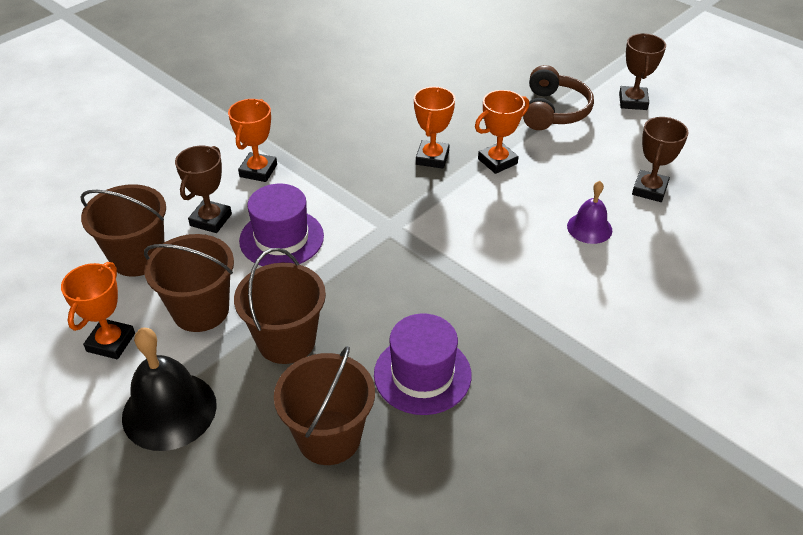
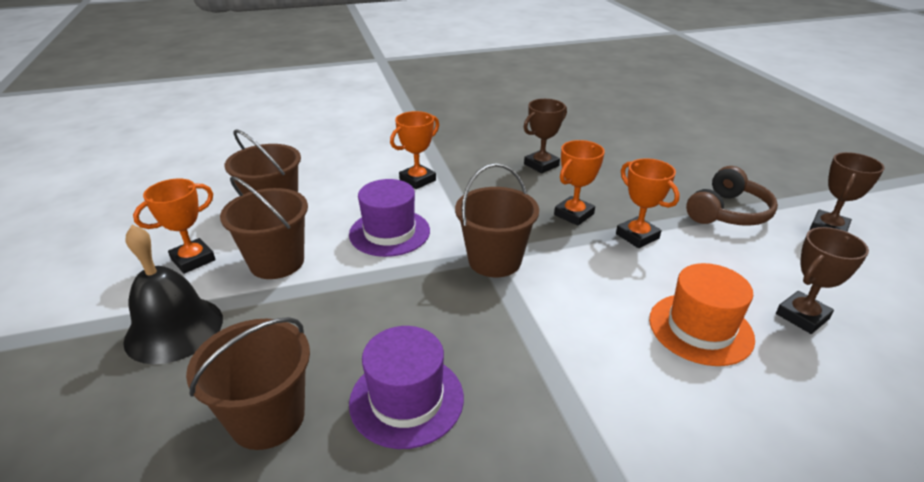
camera: 30 degrees right, 10 degrees down
brown trophy [175,146,232,233] -> brown trophy moved to [524,99,567,173]
brown bucket [234,248,326,364] -> brown bucket moved to [455,163,539,277]
orange trophy [475,90,529,174] -> orange trophy turned 60 degrees clockwise [616,158,680,248]
purple bell [567,181,612,244] -> orange hat [649,263,755,366]

